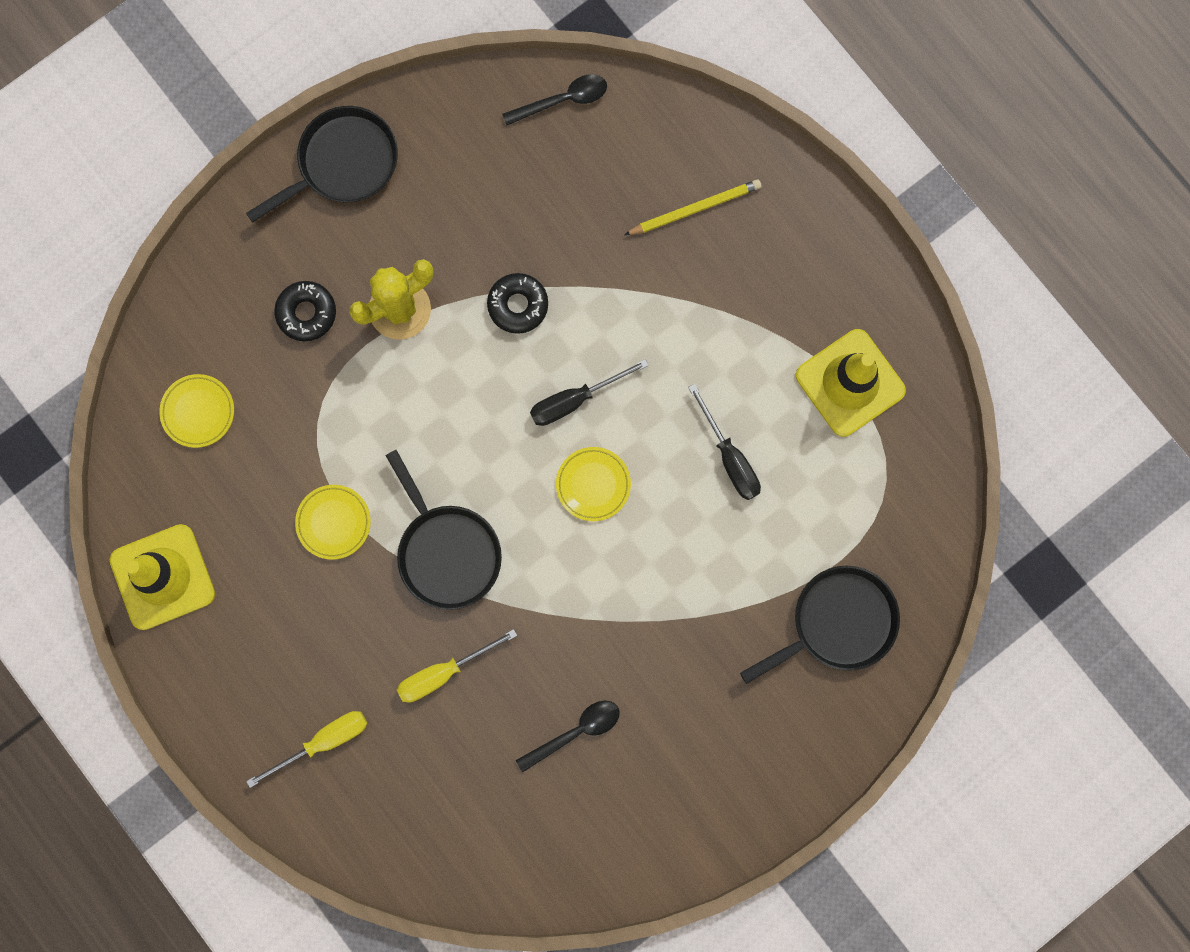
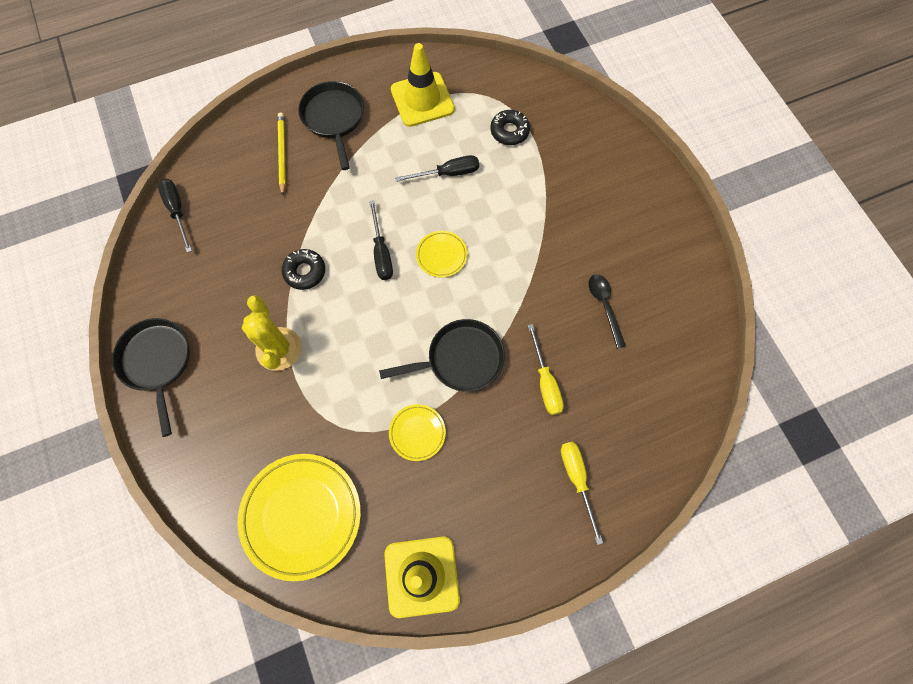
camera: 75 degrees left, 10 degrees down
yellow plate [159,374,234,448] -> yellow plate [237,454,361,581], size x2.04
black donut [274,281,336,341] -> black donut moved to [490,110,530,145]
black spoon [502,74,607,125] -> black screwdriver [158,179,192,253]
black pan [740,566,900,684] -> black pan moved to [298,81,364,170]

